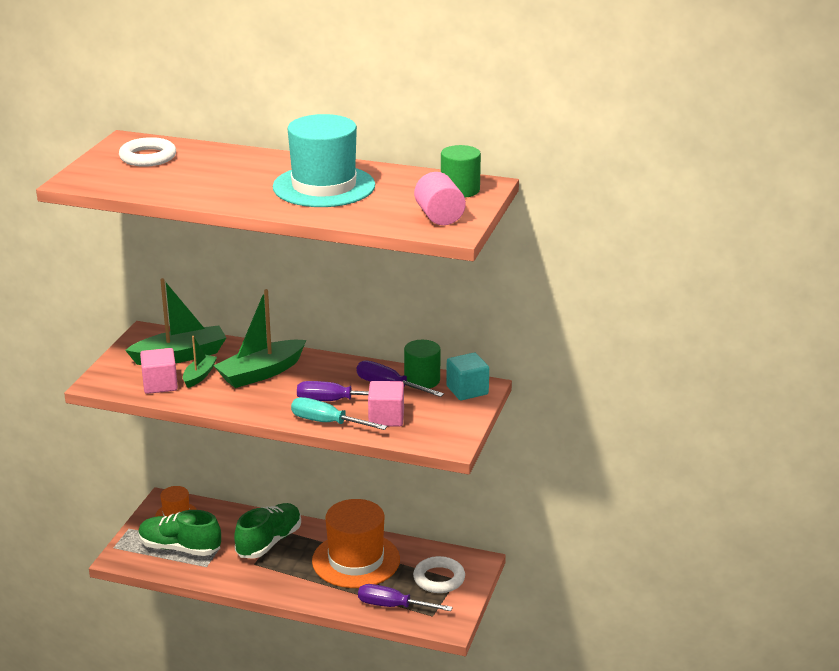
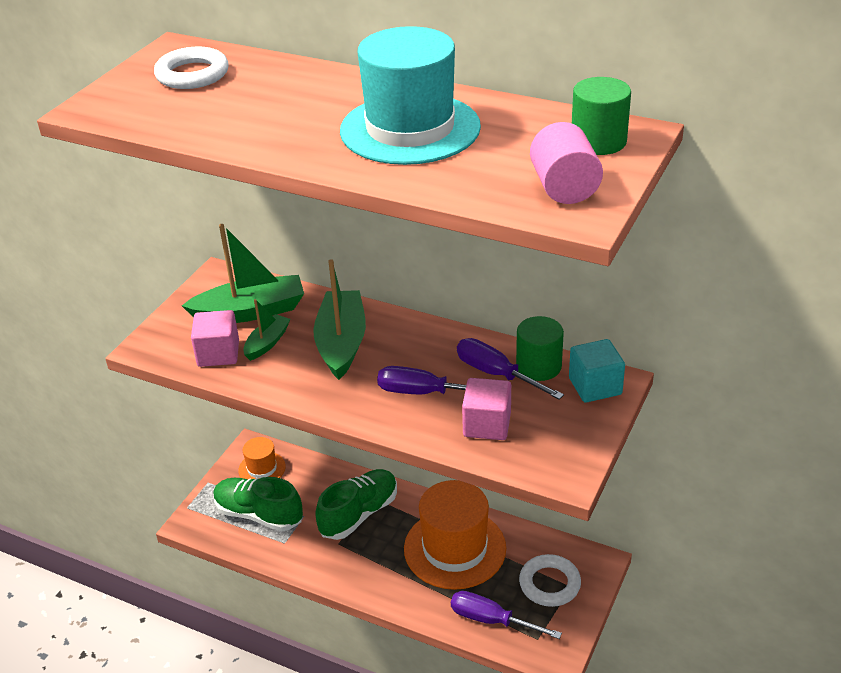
camera: 10 degrees right, 10 degrees up
green boat [213,289,306,388] -> green boat turned 120 degrees clockwise [313,259,366,380]
turquoise screwdriver [291,397,387,430] -> none

